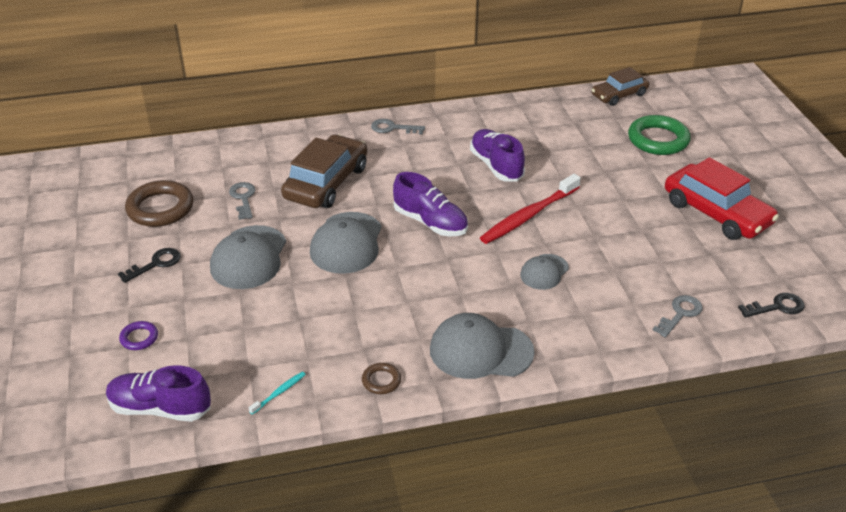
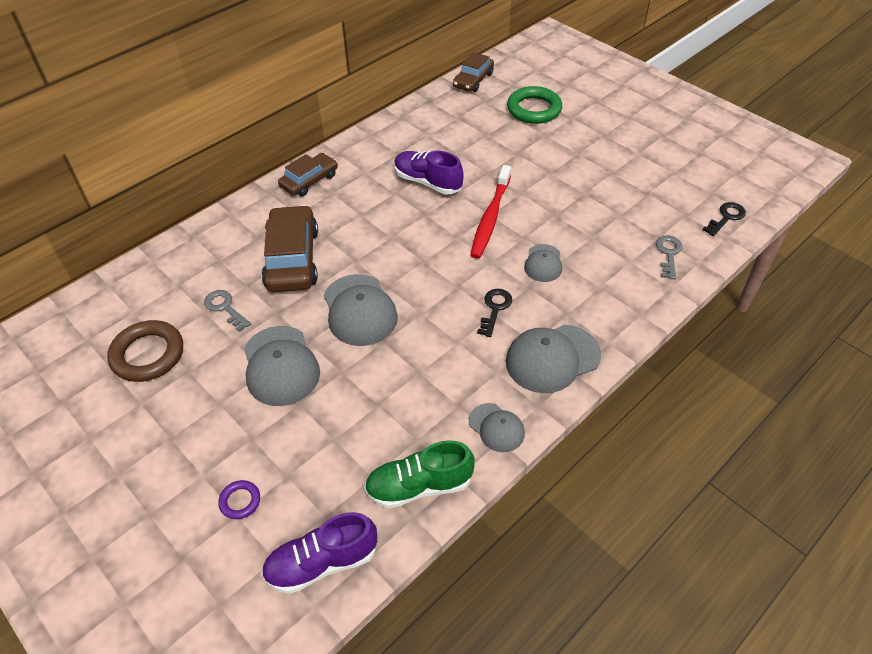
camera: 30 degrees left, 10 degrees up
black key [118,248,181,283] -> black key moved to [477,289,512,337]
turquoise toothbrush [249,371,306,415] -> green shoe [364,440,475,508]
brown ring [362,363,401,394] -> grey cap [469,403,525,452]
grey key [371,119,425,135] -> brown car [278,153,338,196]
purple shoe [393,172,468,236] -> none
red car [665,157,779,240] -> none

